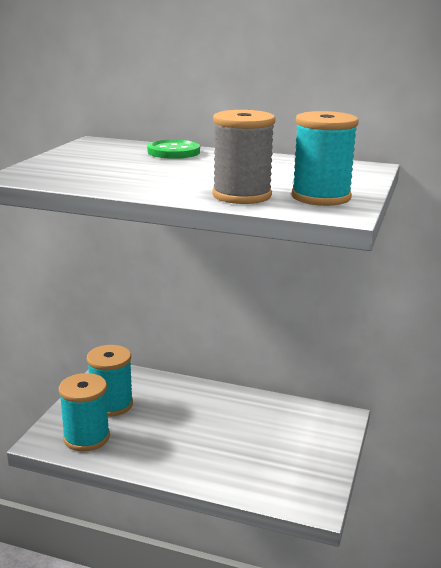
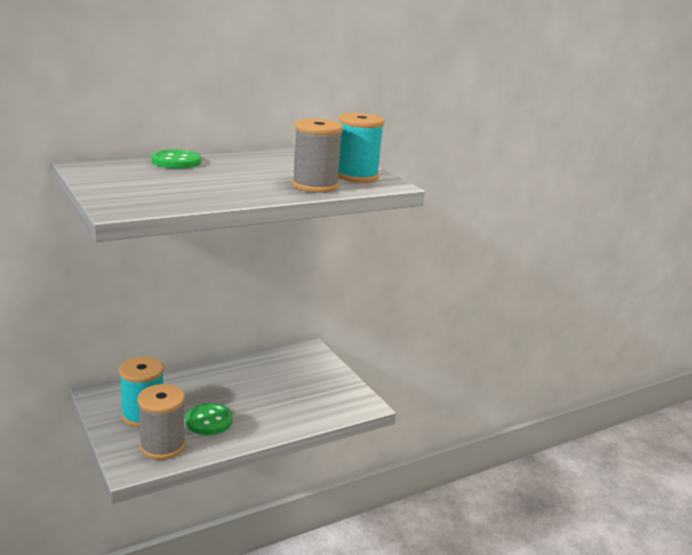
camera: 50 degrees left, 0 degrees up
turquoise spool [59,373,110,451] -> grey spool [138,384,185,460]
none -> green button [186,403,232,435]

